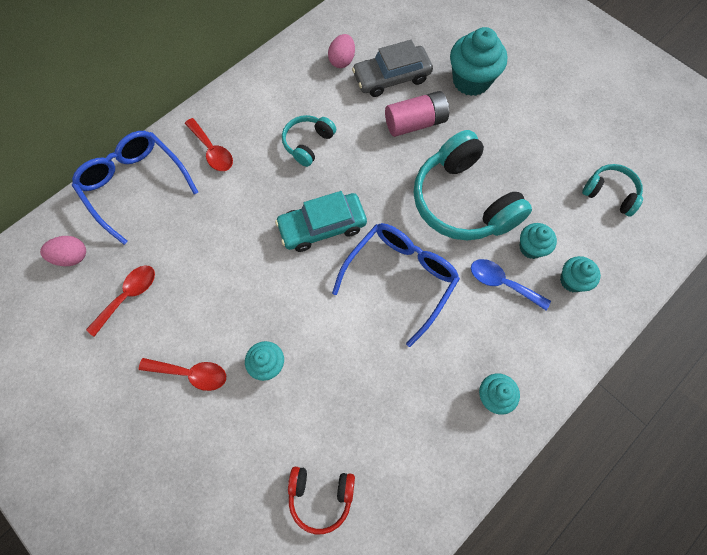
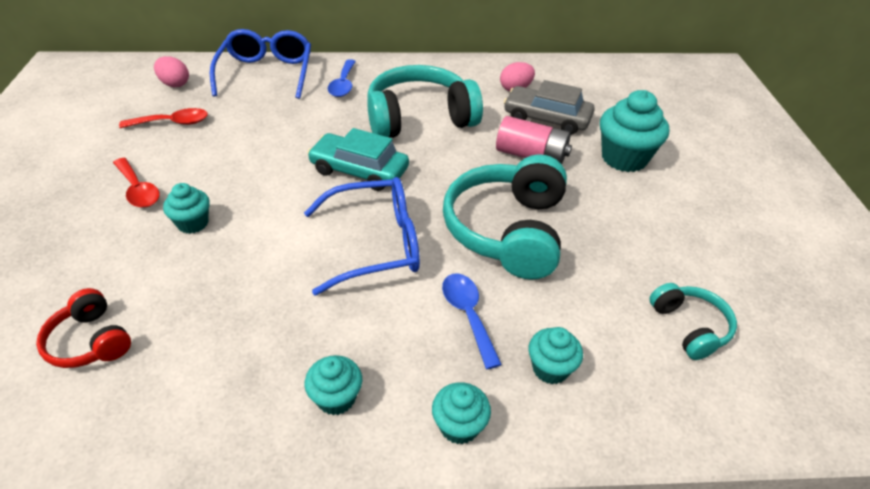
camera: 40 degrees right, 25 degrees down
red spoon [185,118,233,171] -> blue spoon [328,59,356,97]
turquoise headphones [282,115,336,167] -> turquoise headphones [367,65,483,138], size x1.97
turquoise cupcake [519,223,557,259] -> turquoise cupcake moved to [432,382,491,445]

